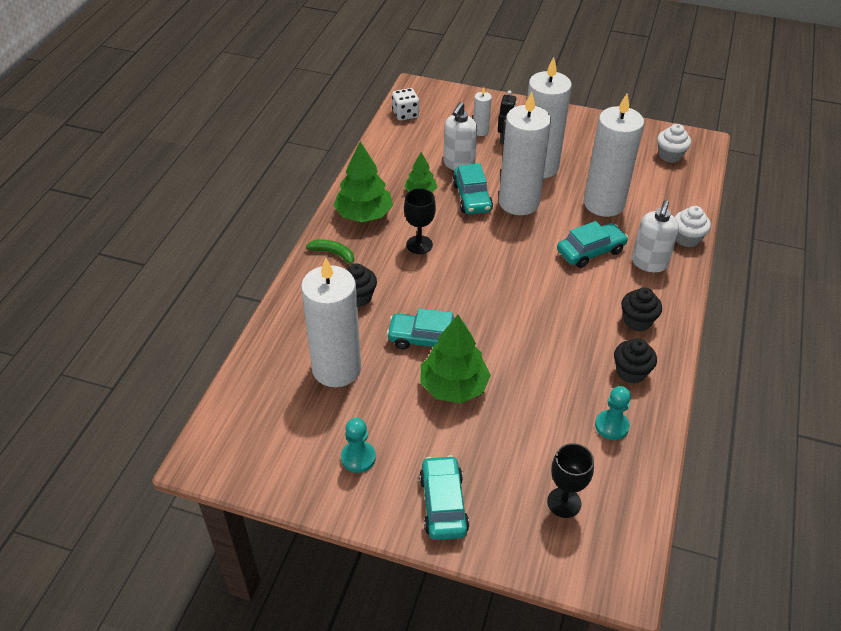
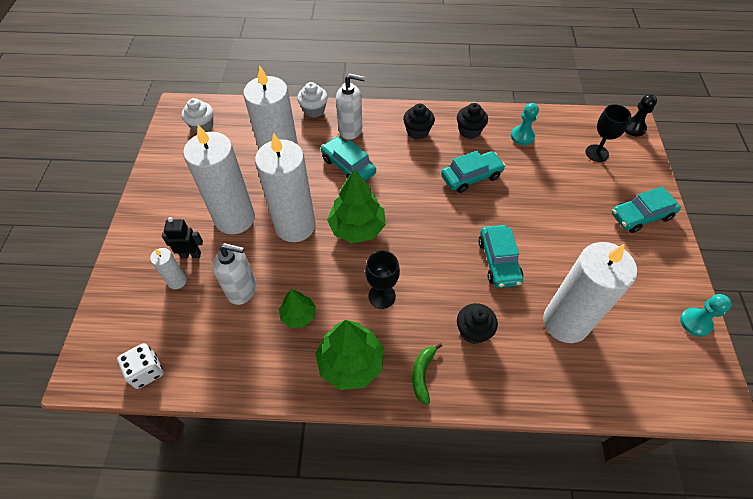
camera: 105 degrees left, 10 degrees up
turquoise pawn [341,418,376,473] -> turquoise pawn moved to [680,294,732,337]
green tree [420,315,491,403] -> green tree moved to [327,169,386,243]
turquoise car [453,163,493,214] -> turquoise car moved to [441,151,505,193]
none -> black pawn [625,94,657,136]

